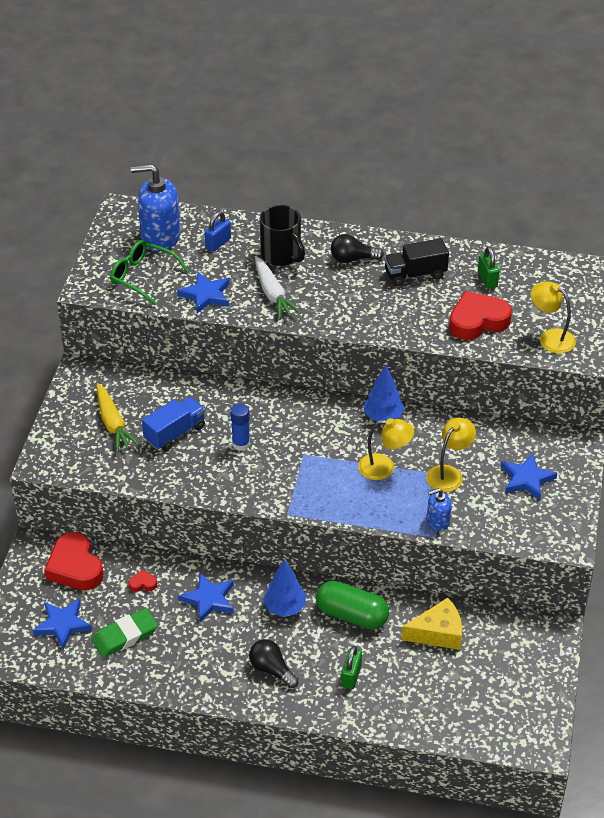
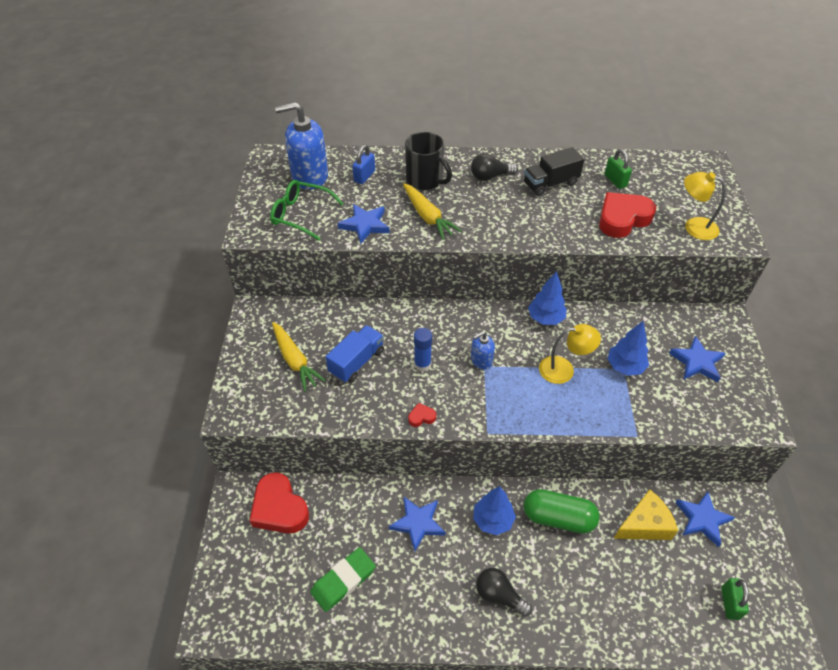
camera: 10 degrees left, 5 degrees up
blue star [33,599,92,649] -> blue star moved to [675,491,735,547]
red heart [129,569,157,592] -> red heart moved to [408,403,436,427]
white carrot [255,256,301,320] -> yellow carrot [403,183,462,240]
green padlock [341,646,362,689] -> green padlock moved to [721,578,749,620]
yellow lamp [426,418,476,492] -> blue tree [607,321,649,376]
blue soap dispenser [427,488,452,531] -> blue soap dispenser moved to [471,331,495,370]

